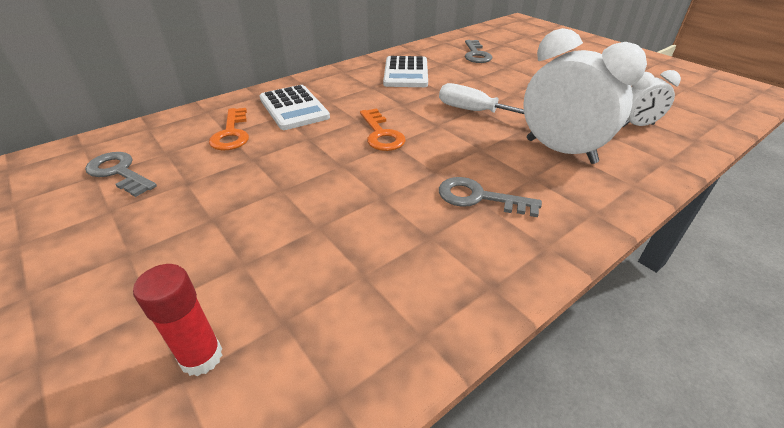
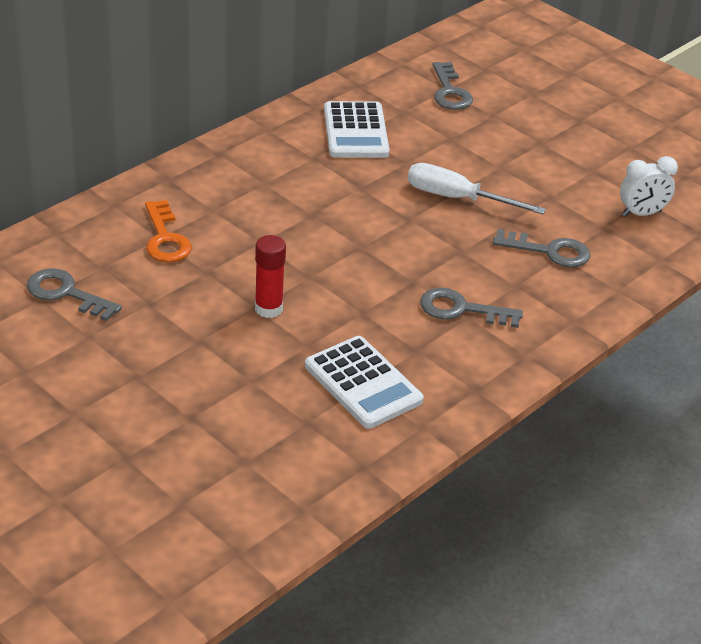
camera: 10 degrees left, 0 degrees up
red glue stick [133,264,222,376] -> red glue stick moved to [255,235,286,318]
white calculator [259,85,330,130] -> white calculator moved to [305,336,424,429]
orange key [360,108,406,151] -> none
white clock [523,28,647,164] -> grey key [493,229,590,267]

